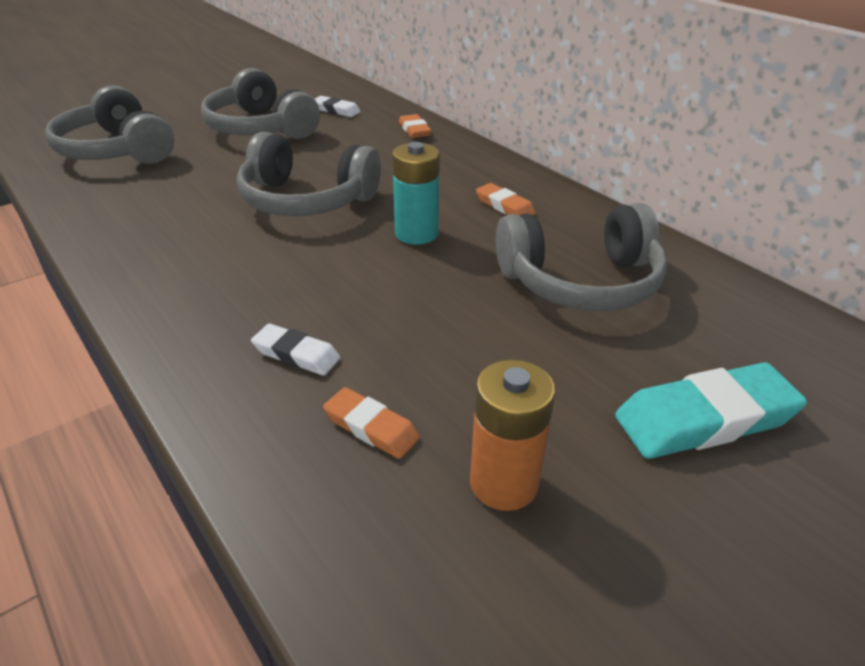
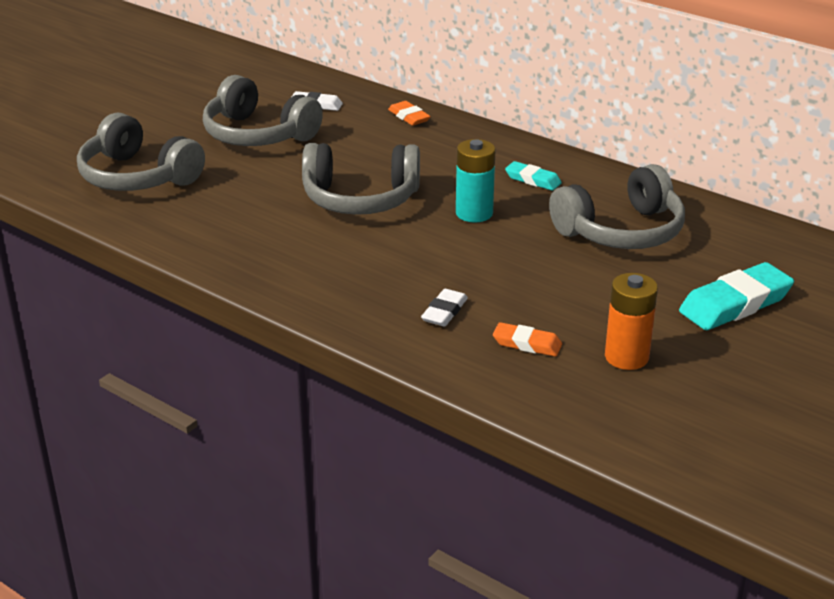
camera: 15 degrees left, 5 degrees down
white eraser [251,324,340,376] -> white eraser turned 75 degrees counterclockwise [421,289,468,327]
orange eraser [476,183,535,216] -> turquoise eraser [505,161,562,191]

